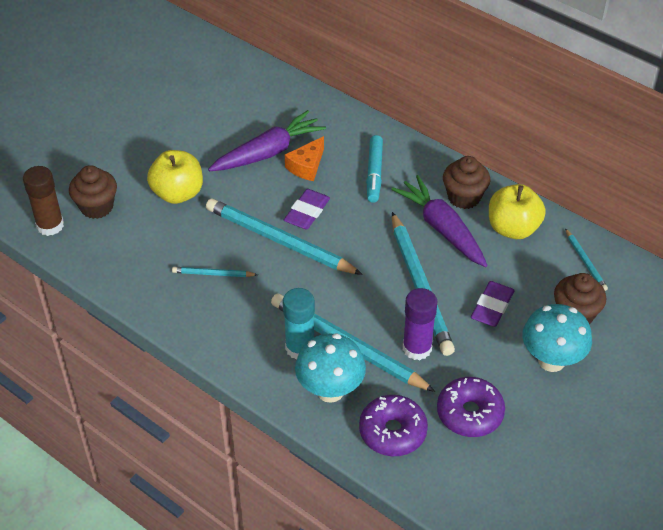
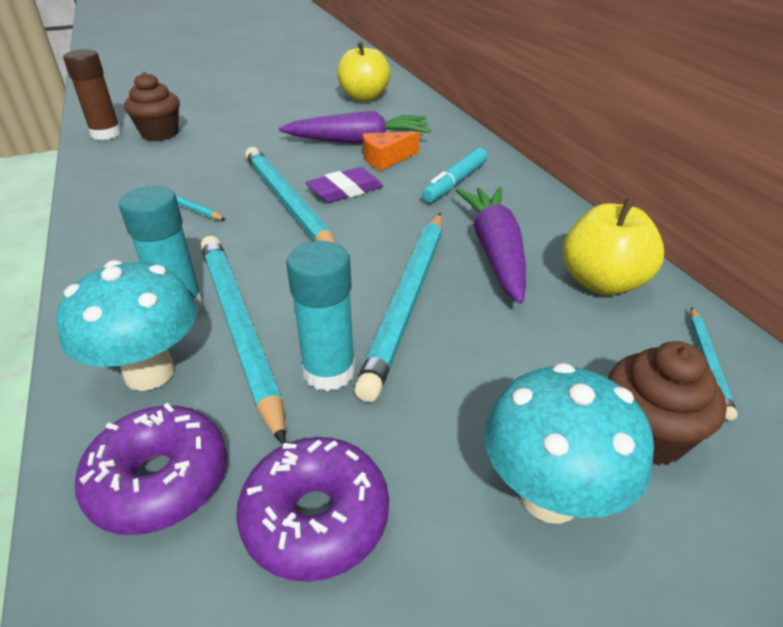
camera: 30 degrees right, 10 degrees down
yellow apple [147,150,203,204] -> yellow apple moved to [337,42,391,102]
purple glue stick [403,288,437,360] -> turquoise glue stick [287,241,356,391]
brown cupcake [443,156,490,209] -> none
purple eraser [471,281,514,327] -> none

